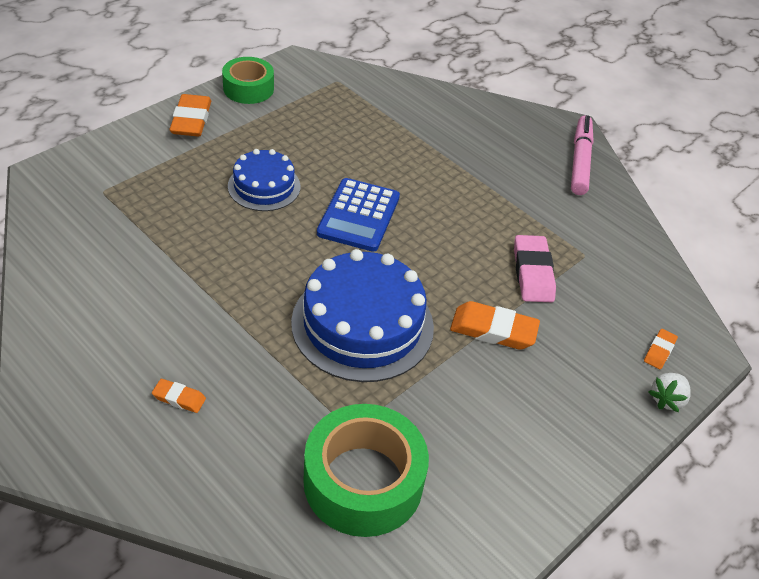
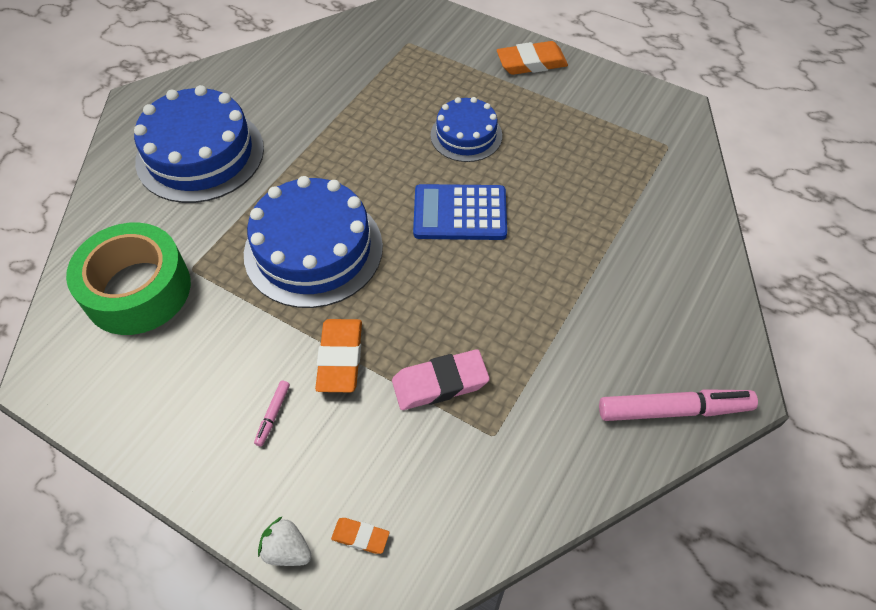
camera: 80 degrees right, 10 degrees up
orange eraser [152,379,206,413] -> blue cake [134,85,264,203]
green tape [222,57,274,104] -> none
none -> pink marker [254,381,290,446]

